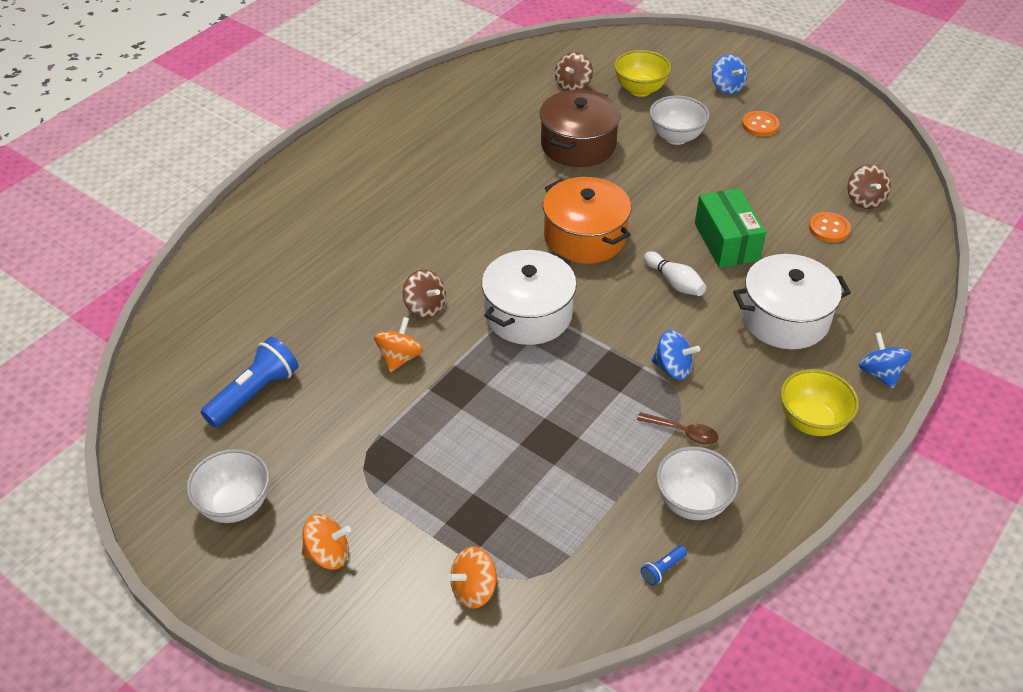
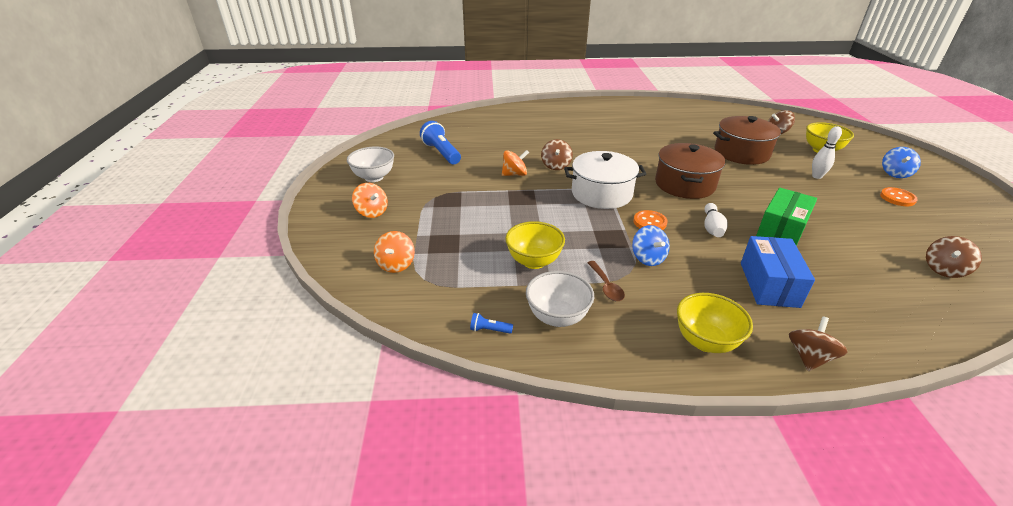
camera: 50 degrees right, 10 degrees down
blue flashlight [201,337,298,427] -> blue flashlight turned 120 degrees counterclockwise [420,121,461,164]
orange spinning top [447,546,498,609] -> orange spinning top turned 105 degrees counterclockwise [374,231,415,273]
orange pot [543,177,631,264] -> brown pot [655,143,725,199]
white bowl [649,95,710,145] -> white bowling pin [812,126,842,179]
white pot [733,254,851,349] -> blue box [741,236,815,308]
orange button [809,212,851,242] -> orange button moved to [634,210,668,230]
blue spinning top [859,332,911,388] -> brown spinning top [789,316,847,371]
none -> yellow bowl [505,221,565,269]

